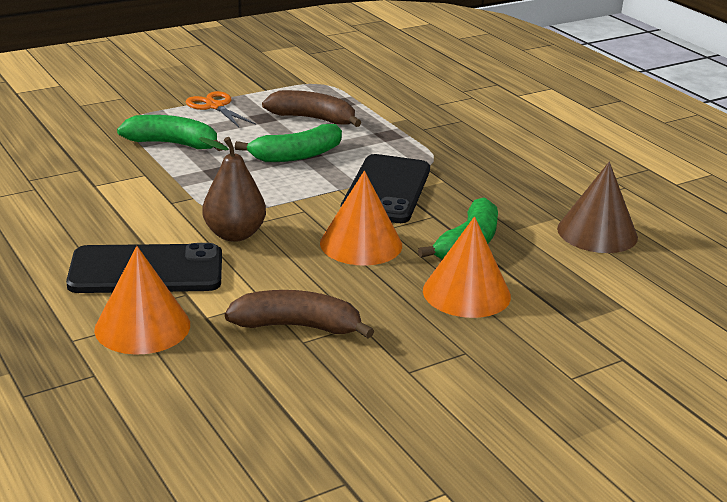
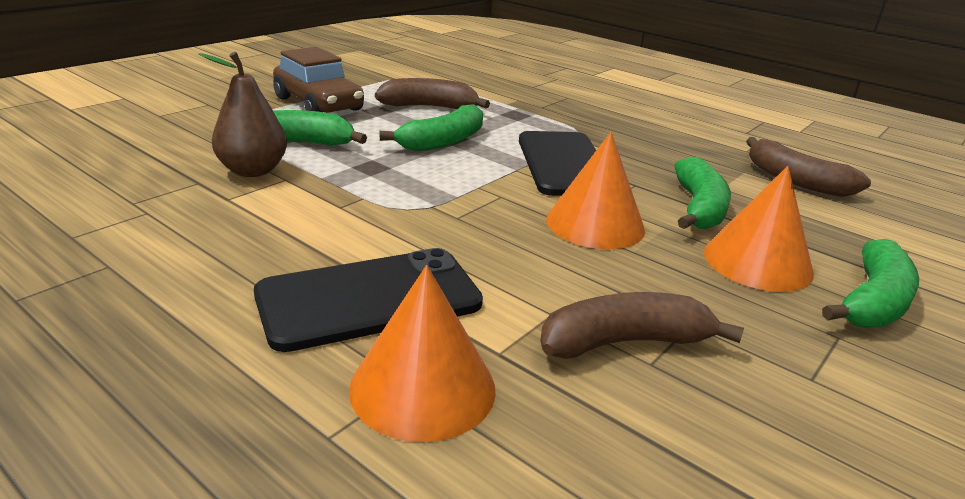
camera: 20 degrees left, 0 degrees up
orange scissors [185,91,256,127] -> brown car [273,47,364,112]
brown pear [198,137,266,242] -> brown pear moved to [199,52,287,177]
brown cone [557,162,638,253] -> brown banana [746,137,871,197]
none -> green banana [822,239,919,328]

